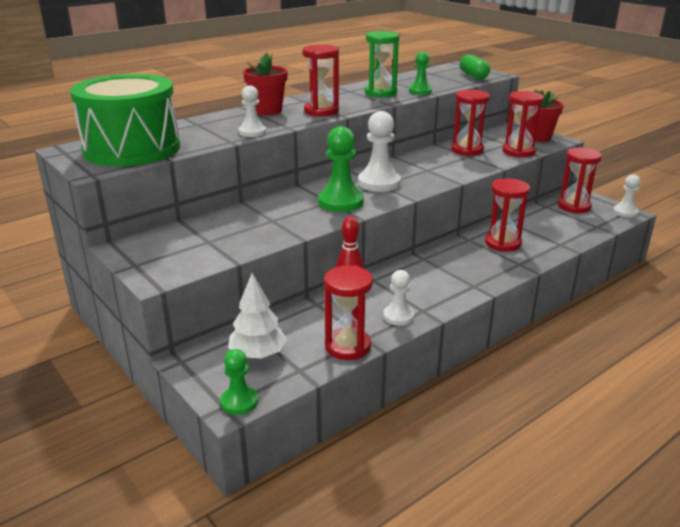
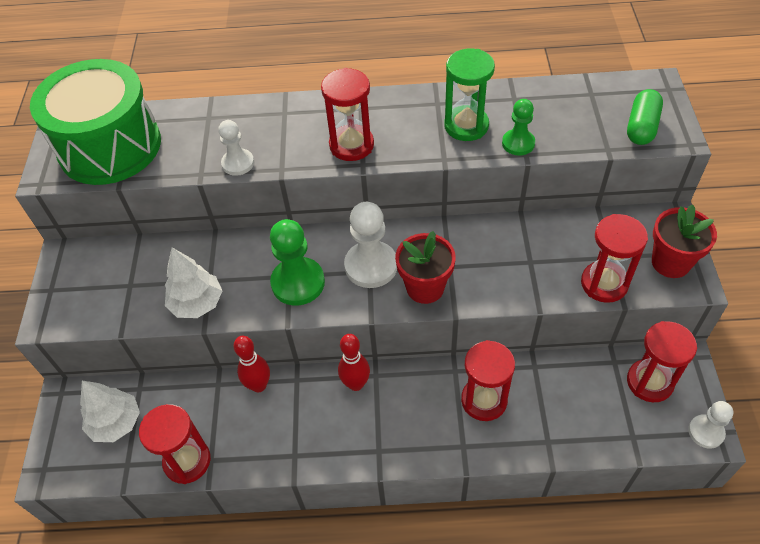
camera: 40 degrees right, 25 degrees up
green pawn [220,349,258,415] -> none
red flower pot [243,52,288,115] -> red flower pot moved to [395,231,456,304]
white pawn [383,270,414,325] -> none
red hourglass [451,90,490,156] -> none
none -> white tree [165,248,222,318]
none -> red bowling pin [338,334,370,391]

